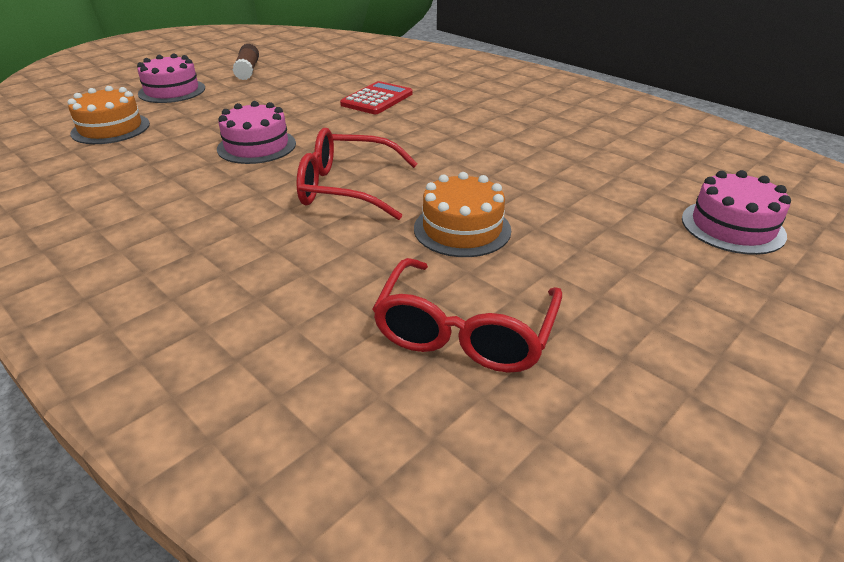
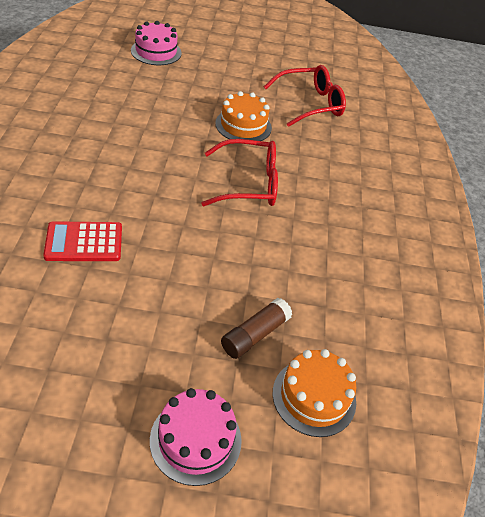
camera: 135 degrees left, 10 degrees up
pink cake [217,101,296,164] -> none
brown glue stick [233,44,259,80] -> brown glue stick moved to [221,298,292,359]
red glasses [296,128,418,220] -> red glasses turned 60 degrees counterclockwise [201,139,278,206]

